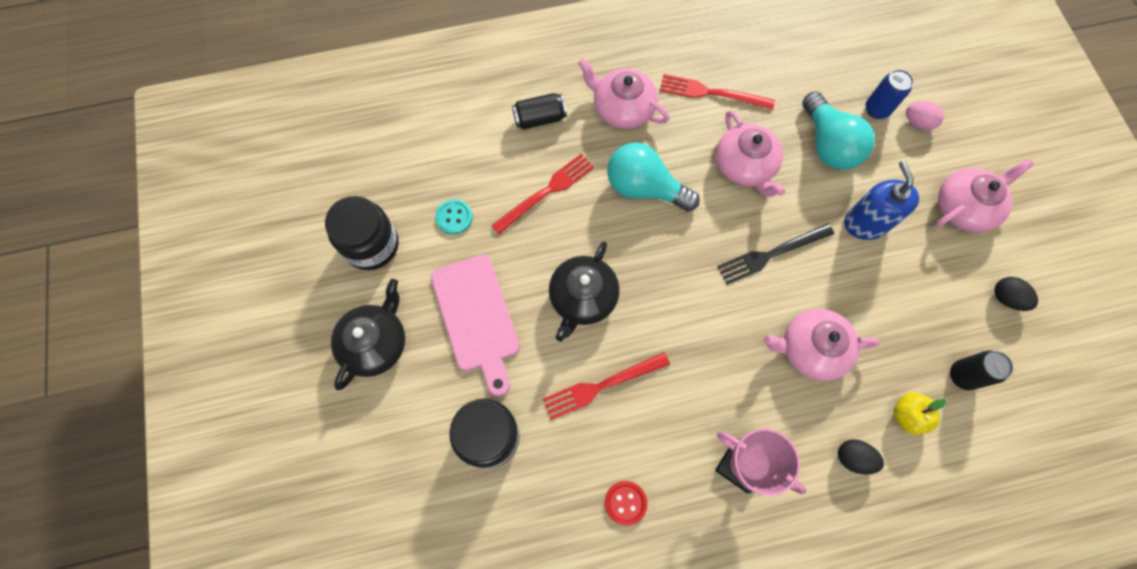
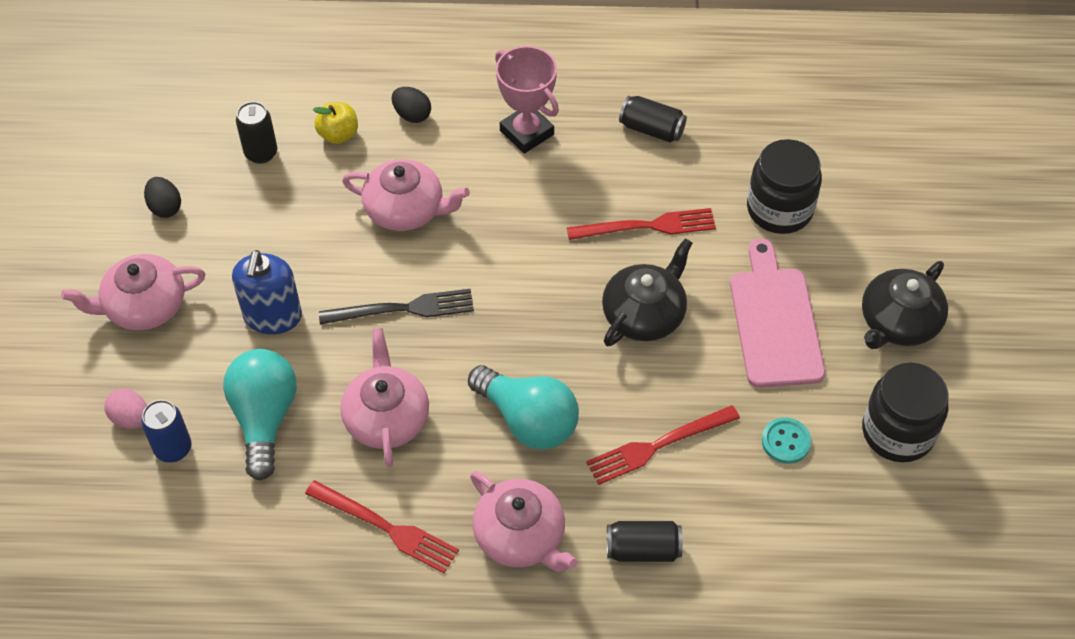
camera: 165 degrees left, 15 degrees down
red button [605,481,647,526] -> black can [619,96,687,142]

